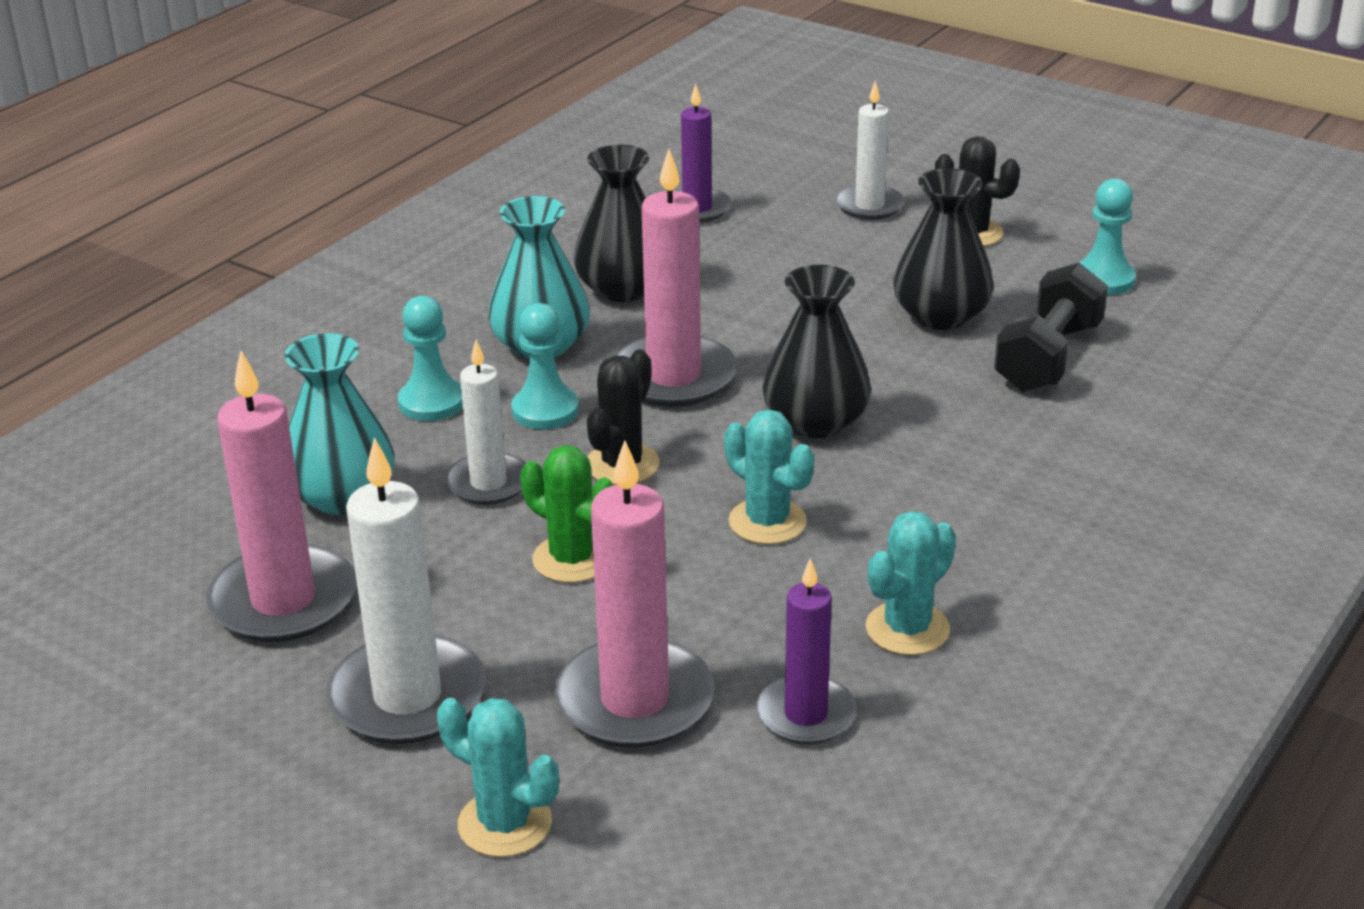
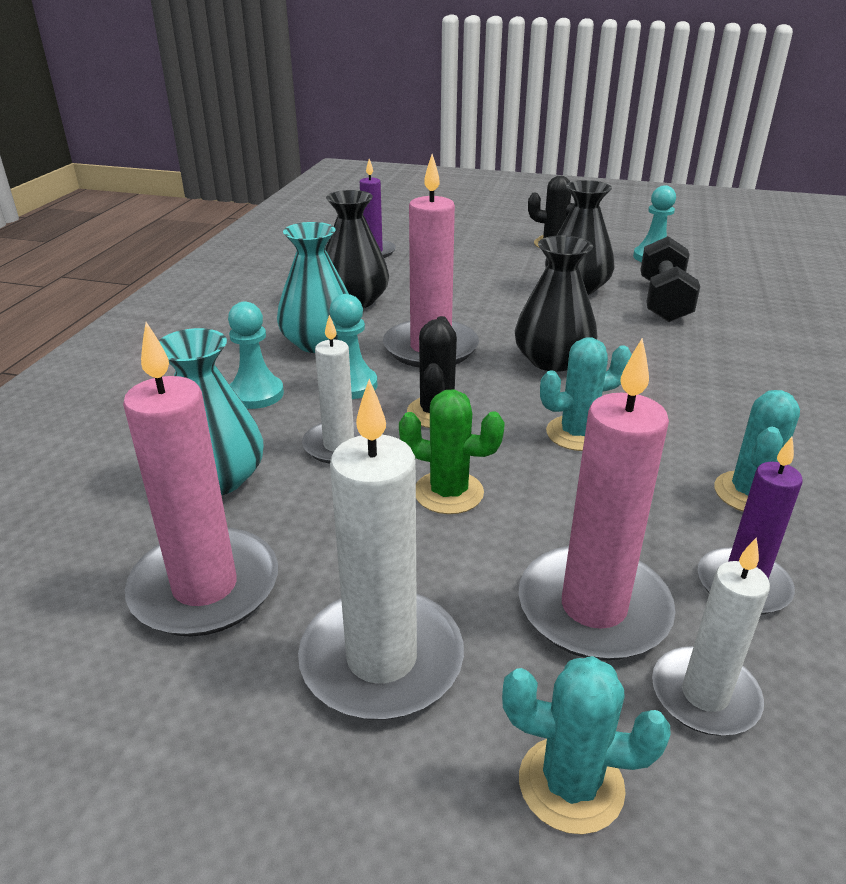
camera: 20 degrees left, 0 degrees up
turquoise cactus [724,409,815,544] -> turquoise cactus turned 45 degrees counterclockwise [540,337,632,451]
white candle [836,81,904,220] -> white candle moved to [652,537,770,736]

